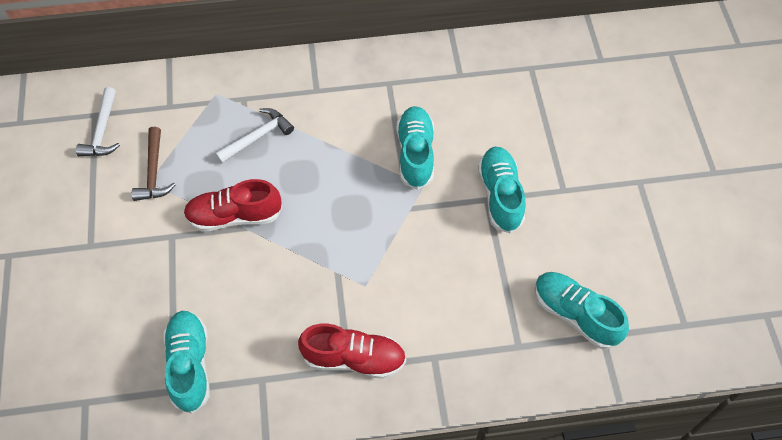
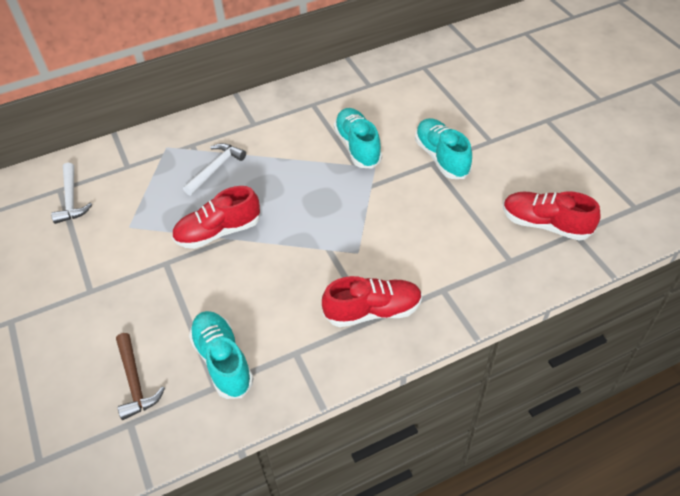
camera: 15 degrees left, 10 degrees down
brown hammer [132,127,176,201] -> brown hammer moved to [116,333,165,420]
turquoise shoe [535,272,629,349] -> red shoe [503,191,601,240]

